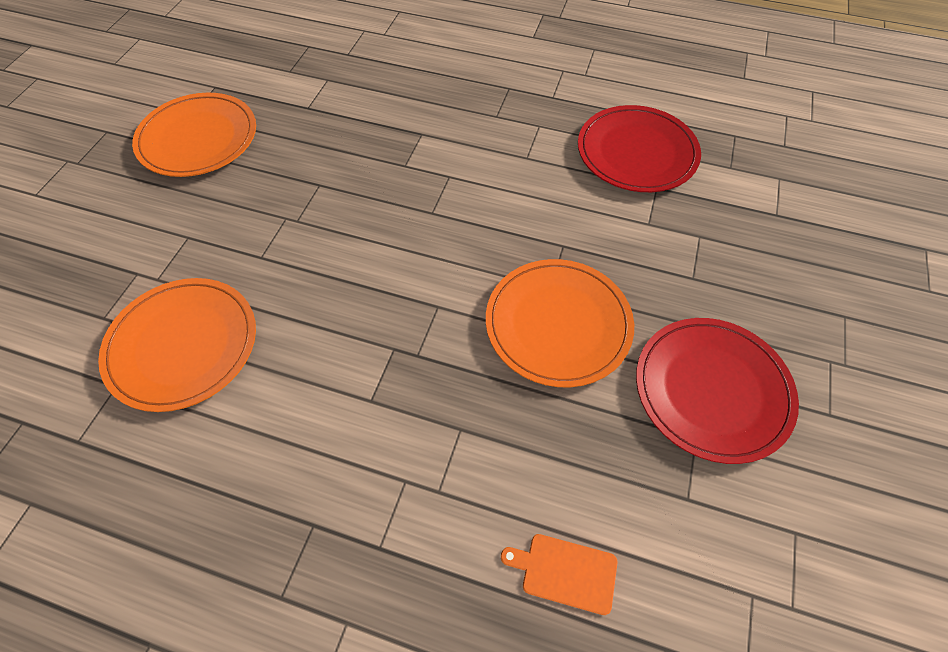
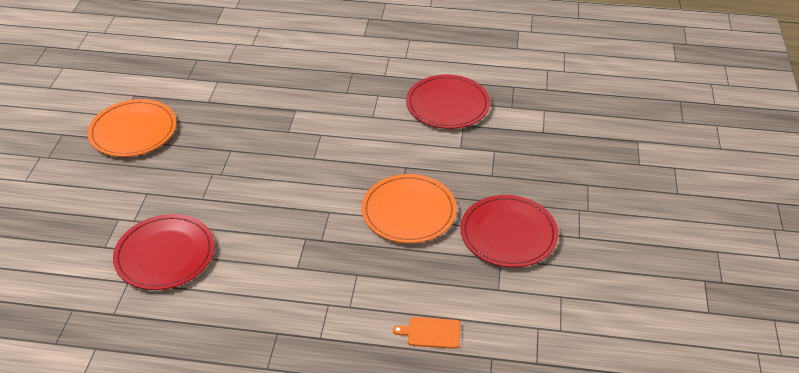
camera: 10 degrees left, 15 degrees down
orange plate [98,278,256,412] -> red plate [113,214,215,290]

